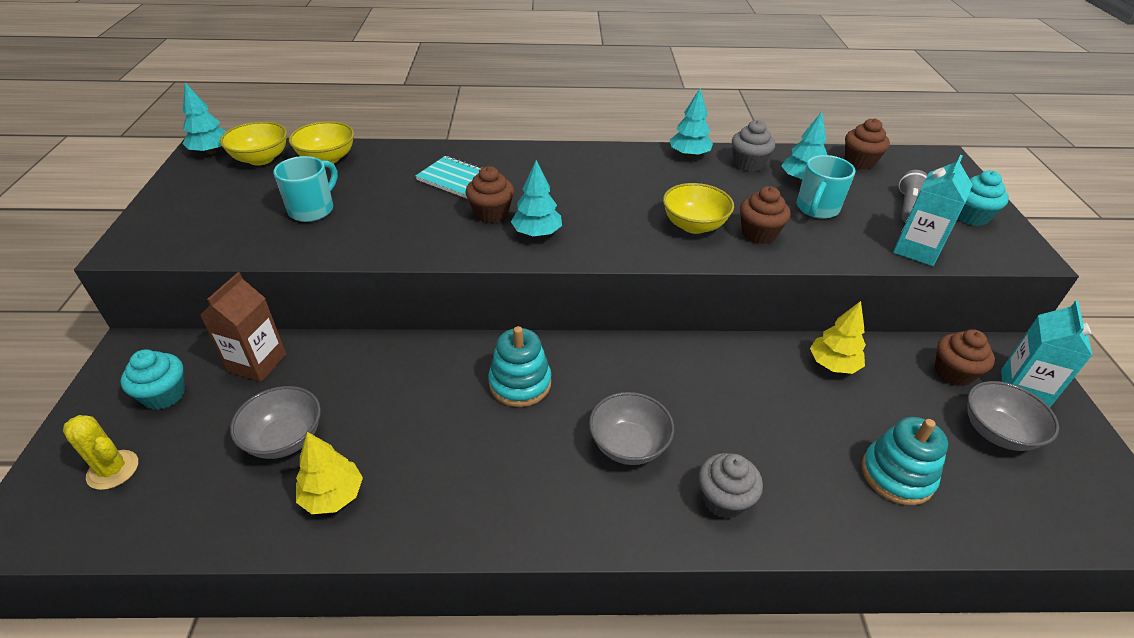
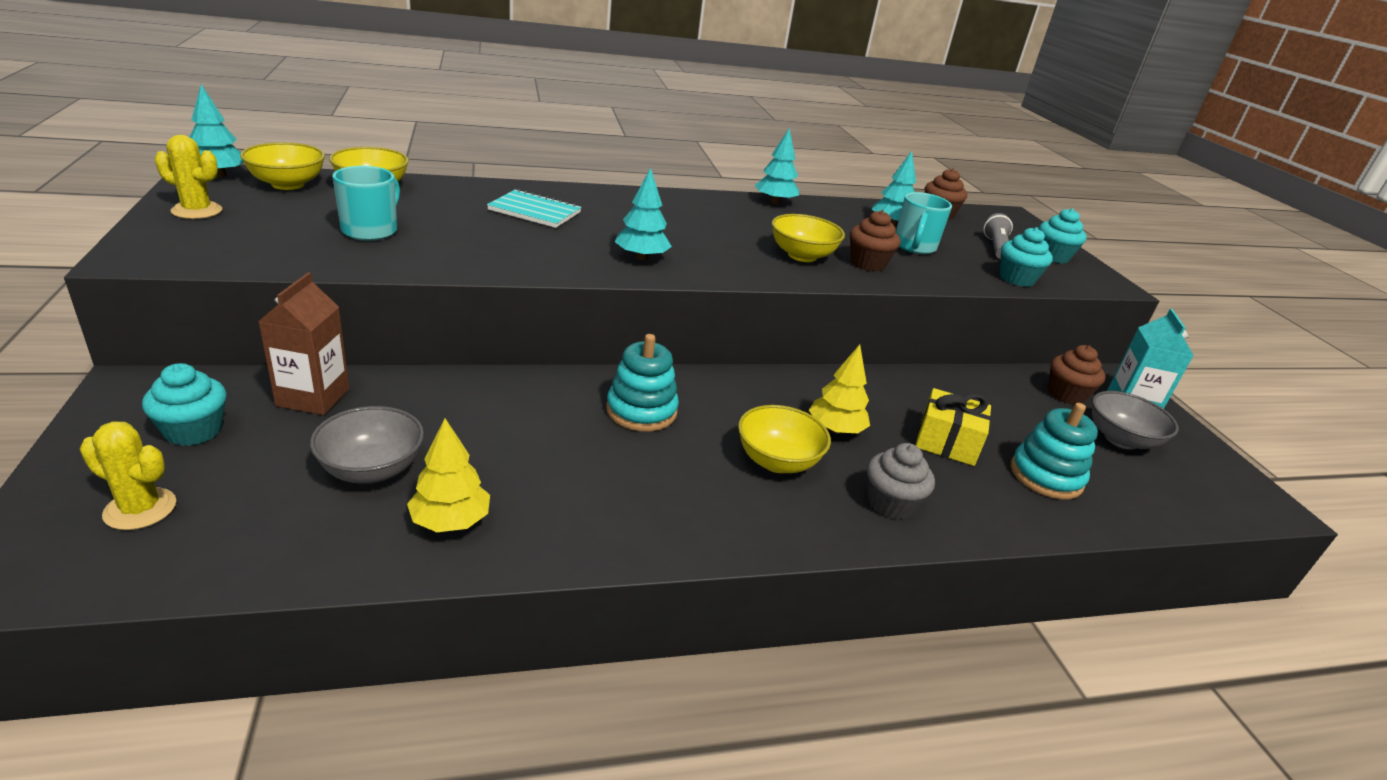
camera: 15 degrees left, 10 degrees down
brown cupcake [465,166,514,223] -> none
grey bowl [589,392,674,465] -> yellow bowl [738,405,831,473]
grey cupcake [732,120,775,172] -> none
yellow tree [810,301,866,374] -> yellow tree moved to [809,344,870,434]
turquoise carton [893,155,973,266] -> turquoise cupcake [1000,227,1053,287]
none -> yellow cactus [155,135,222,219]
none -> yellow gift [915,388,991,466]

